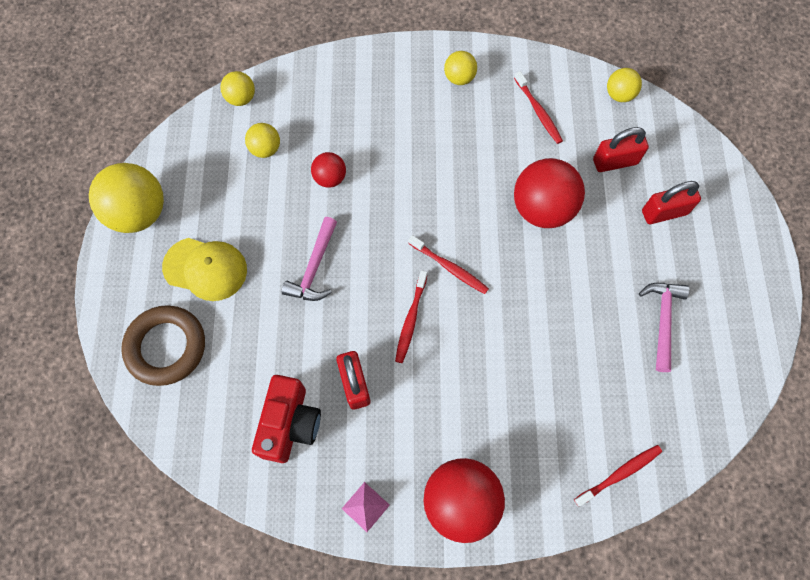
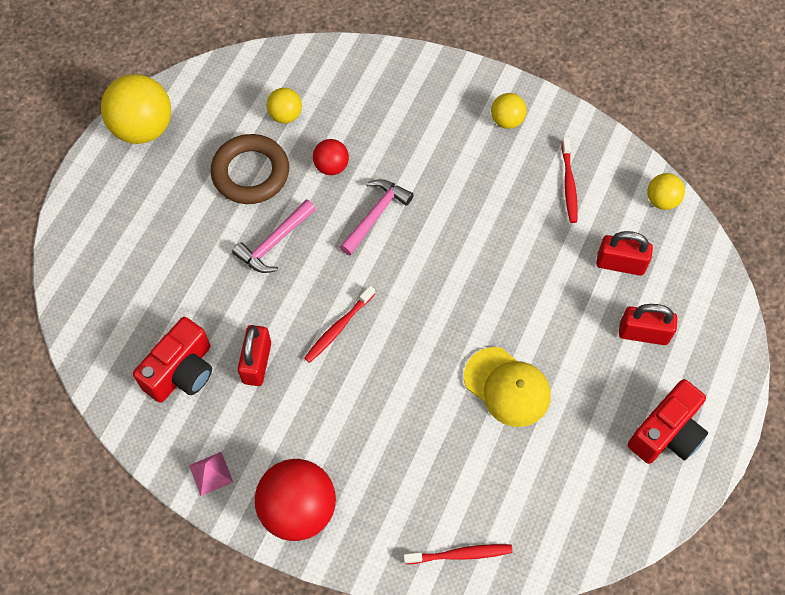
camera: 25 degrees right, 5 degrees down
brown ring [121,305,205,386] -> brown ring moved to [211,134,289,204]
yellow cap [162,238,247,301] -> yellow cap moved to [464,347,551,427]
yellow ball [220,71,255,106] -> none
red toothbrush [408,235,489,294] -> none
red ball [514,158,585,228] -> none
pink hammer [639,283,690,372] -> pink hammer moved to [340,179,414,256]
none -> red camera [628,379,708,464]

